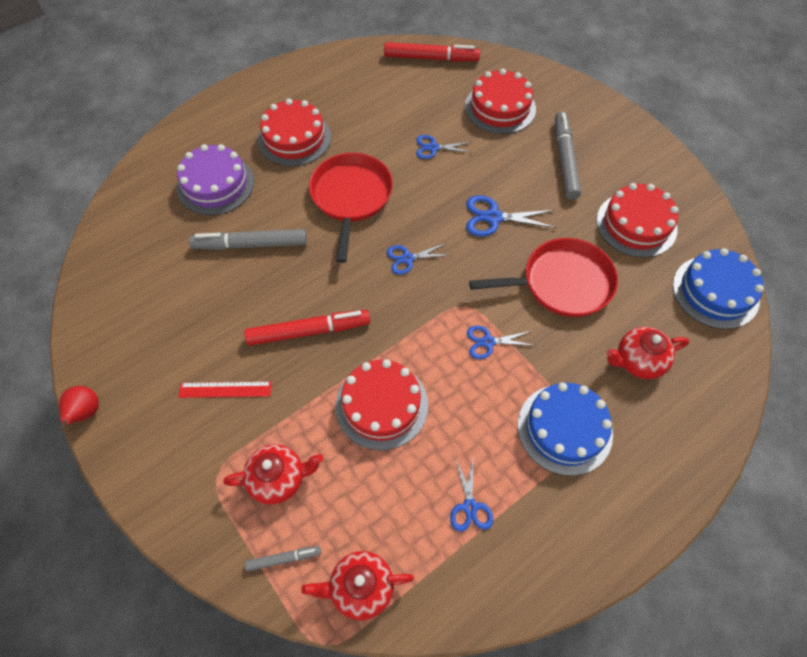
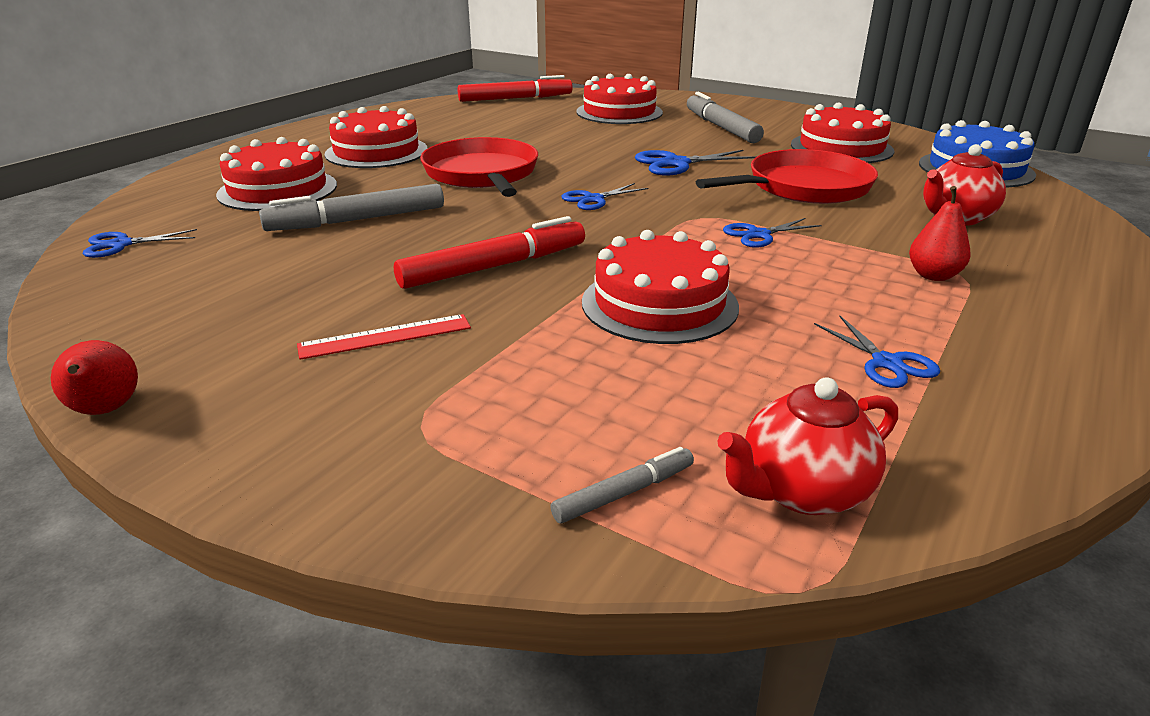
camera: 20 degrees left, 30 degrees down
purple cake [177,144,254,215] -> red cake [216,137,337,211]
red teapot [223,444,323,505] -> none
blue scissors [416,135,472,159] -> blue scissors moved to [83,229,197,258]
blue cake [518,382,613,476] -> red pear [909,186,971,281]

